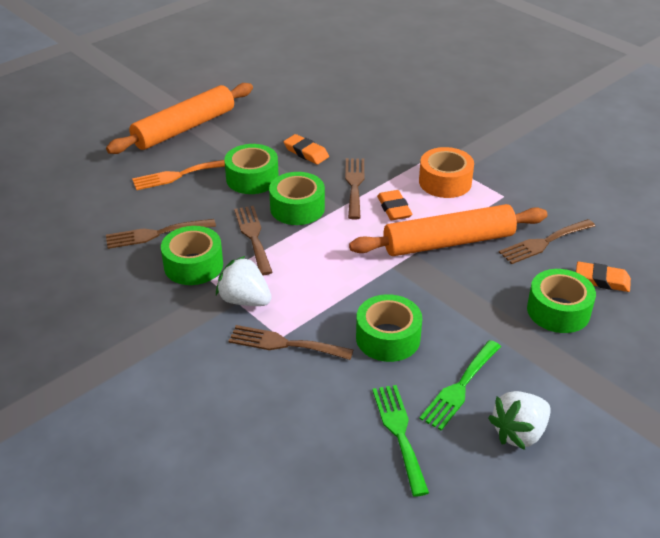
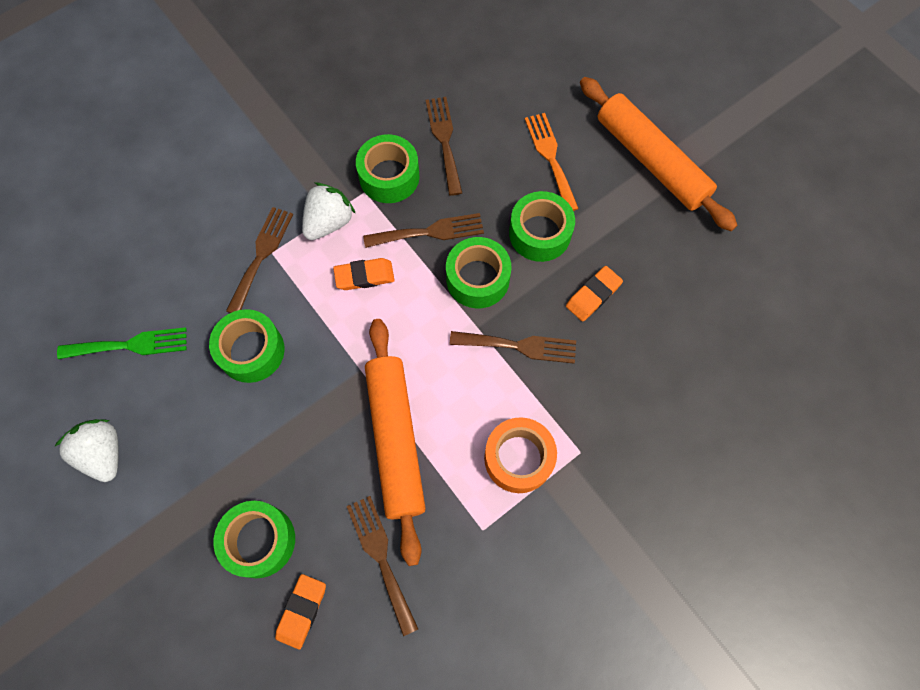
camera: 95 degrees right, 30 degrees up
orange eraser [377,190,413,220] -> orange eraser moved to [333,258,395,290]
green fork [419,340,501,431] -> none

